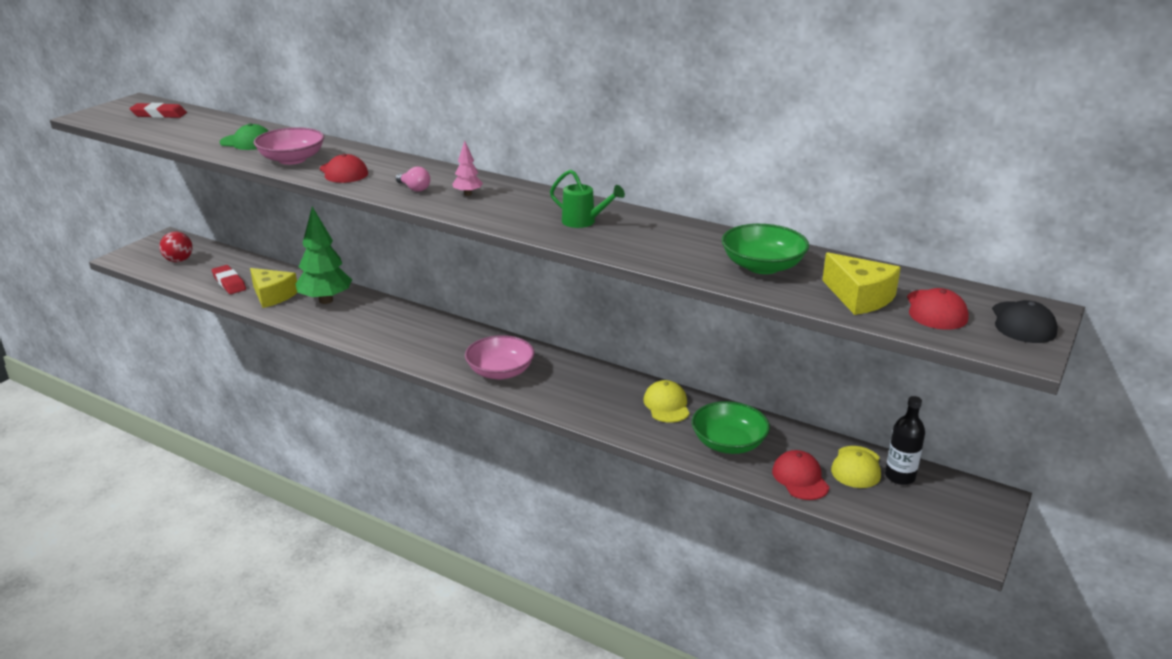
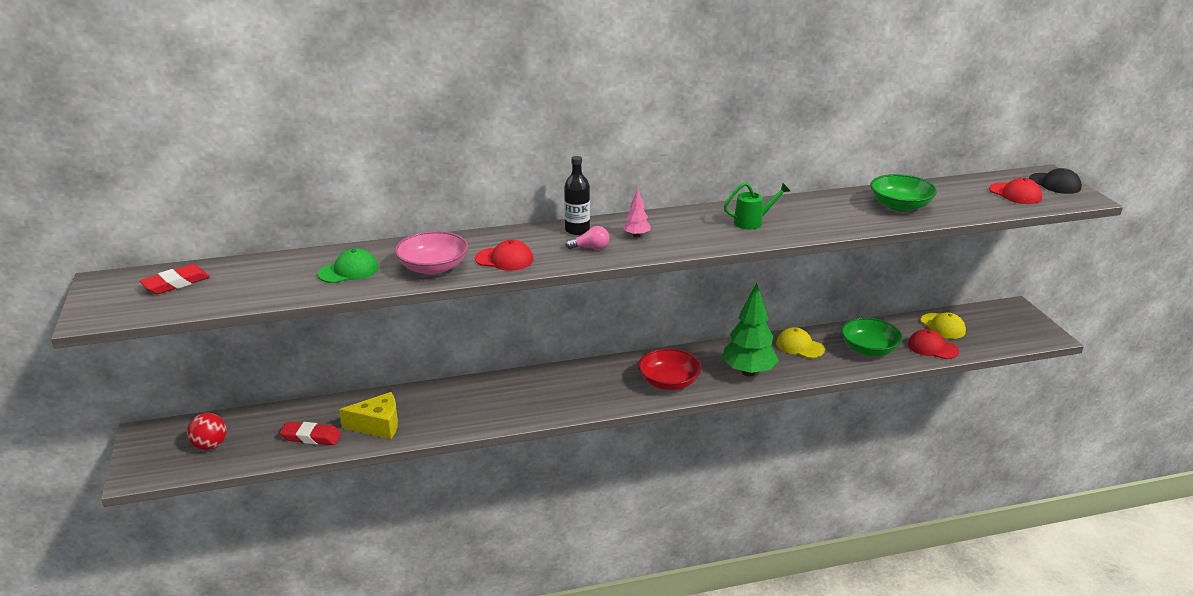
camera: 45 degrees left, 0 degrees up
green tree [295,206,352,304] -> green tree moved to [722,282,779,377]
pink bowl [465,335,535,379] -> red bowl [638,349,702,390]
yellow cheese [822,252,901,315] -> none
black bottle [885,396,925,485] -> black bottle moved to [564,156,590,235]

